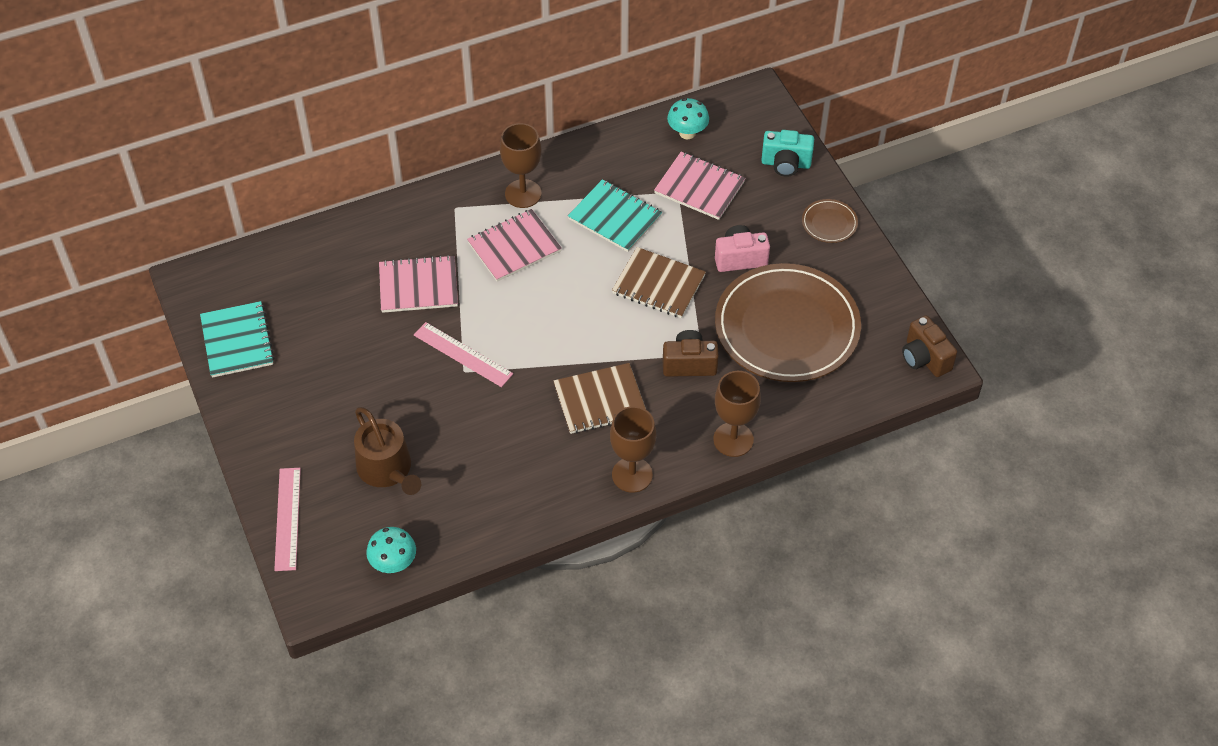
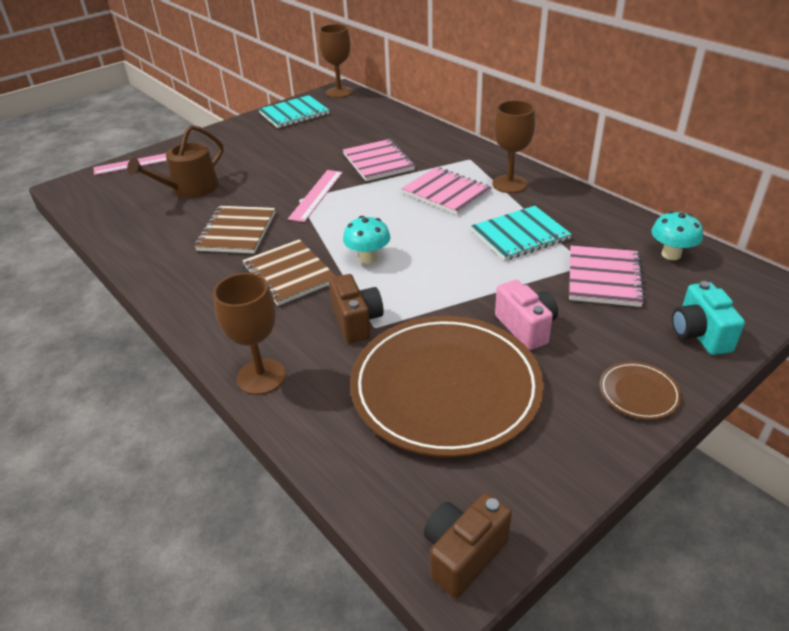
camera: 75 degrees right, 15 degrees down
turquoise mushroom [366,527,416,573] -> turquoise mushroom moved to [343,216,391,264]
turquoise notebook [568,179,662,252] -> turquoise notebook turned 45 degrees clockwise [471,206,572,261]
brown goblet [610,406,656,493] -> brown goblet moved to [319,24,353,98]
brown notebook [612,247,706,318] -> brown notebook moved to [194,206,275,253]

